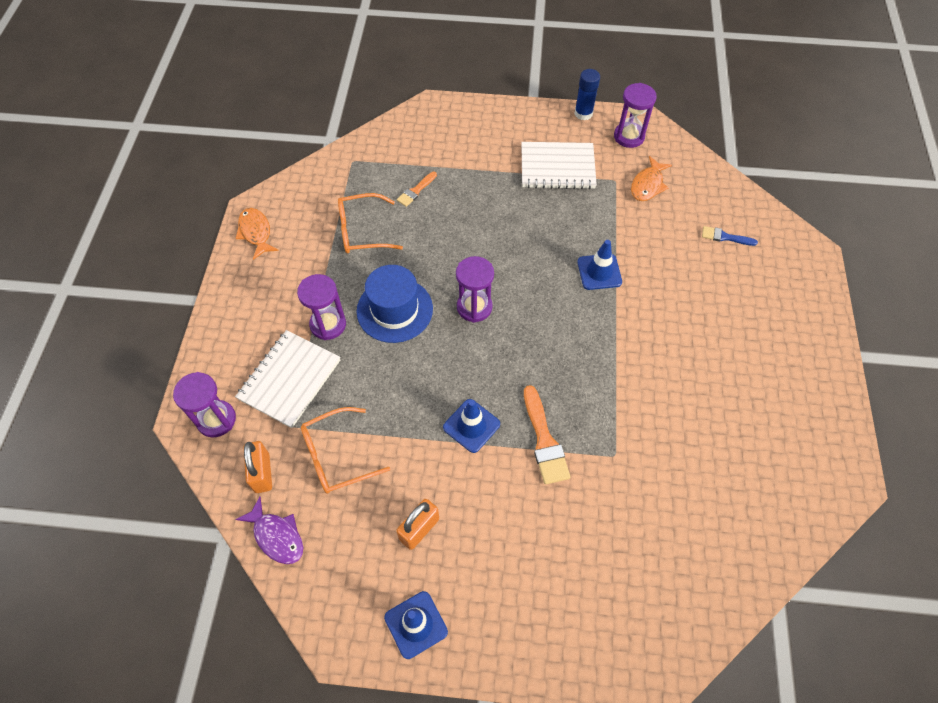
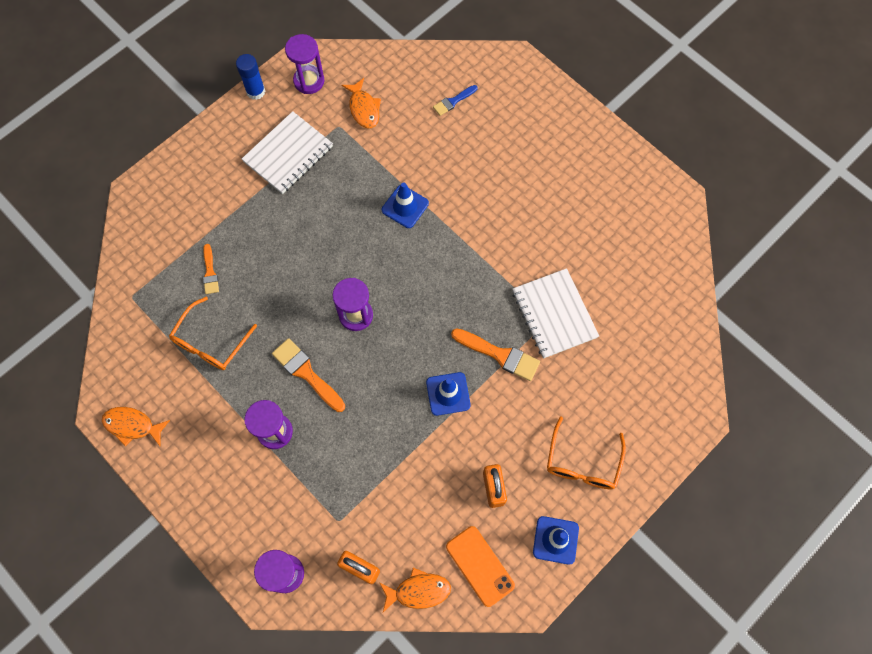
camera: 50 degrees left, 10 degrees up
white notebook [235,330,340,428] -> white notebook moved to [513,268,599,359]
purple fish [235,497,303,564] -> orange fish [379,568,451,612]
orange glasses [301,407,390,494] -> orange glasses moved to [547,417,626,489]
blue hat [357,265,433,343] -> orange brush [272,338,345,412]
none -> orange phone [446,526,515,607]

